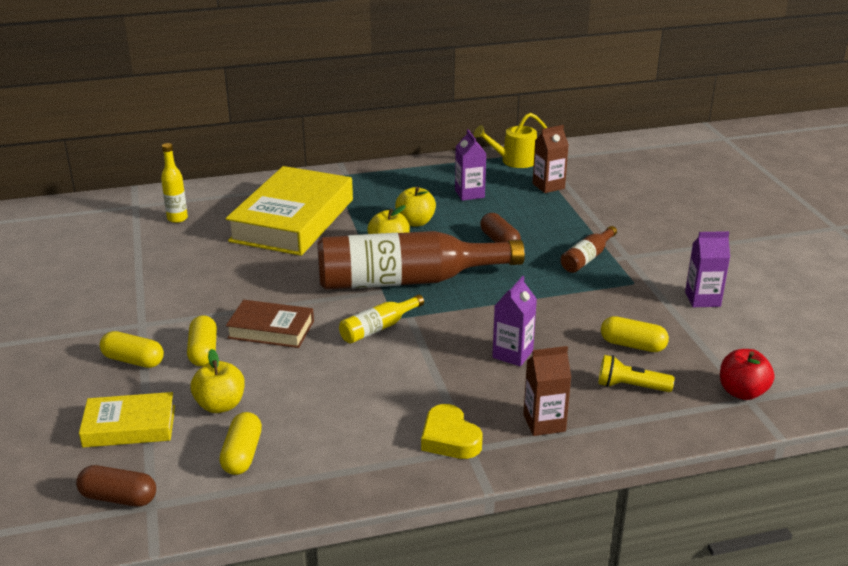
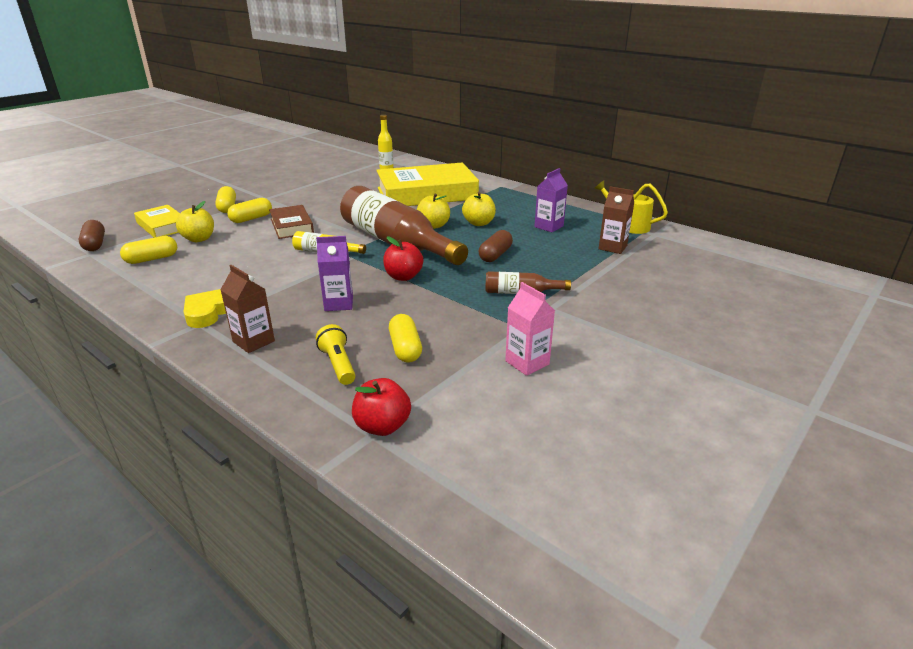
camera: 55 degrees right, 0 degrees up
purple carton [685,231,730,307] -> pink carton [505,282,555,376]
none -> red apple [383,236,423,281]

